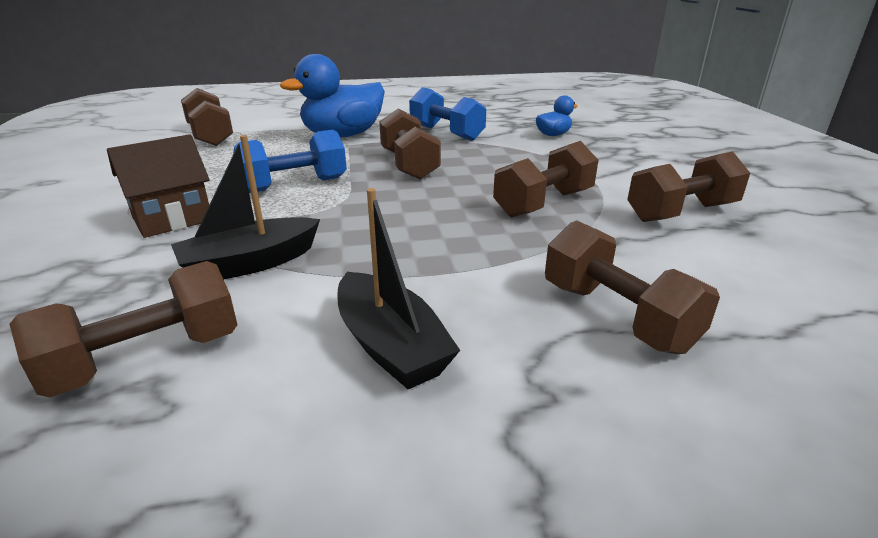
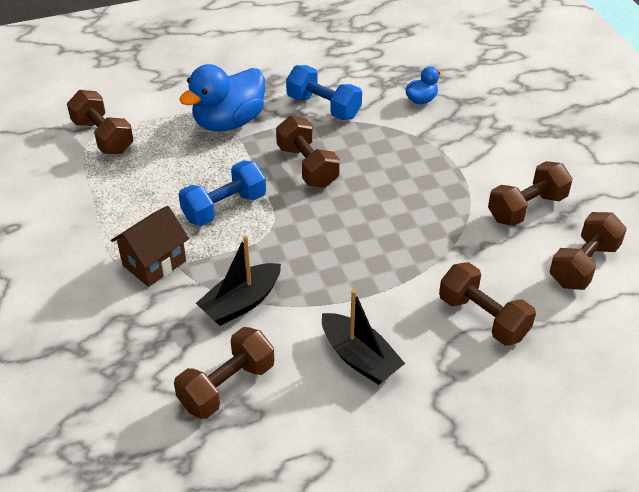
camera: 10 degrees left, 15 degrees up
brown dumbbell [493,141,598,217] -> brown dumbbell moved to [549,212,627,290]

